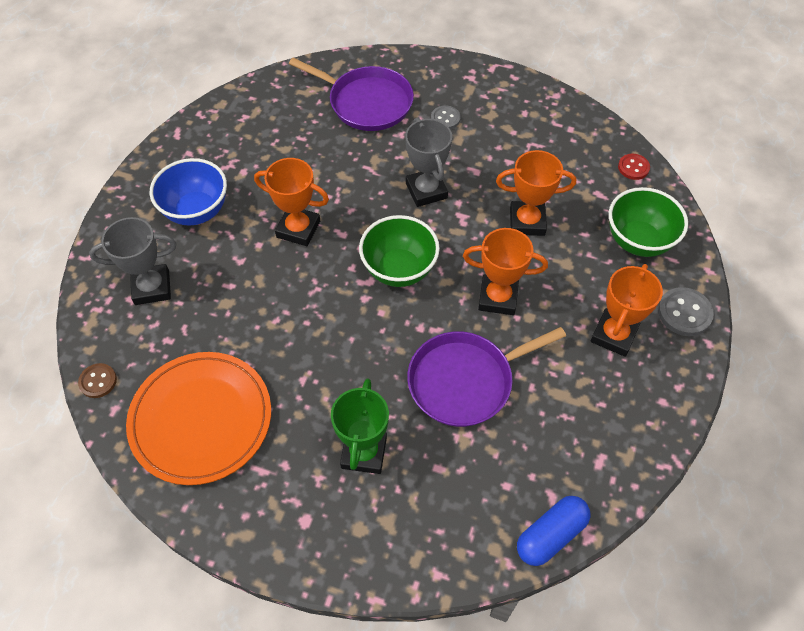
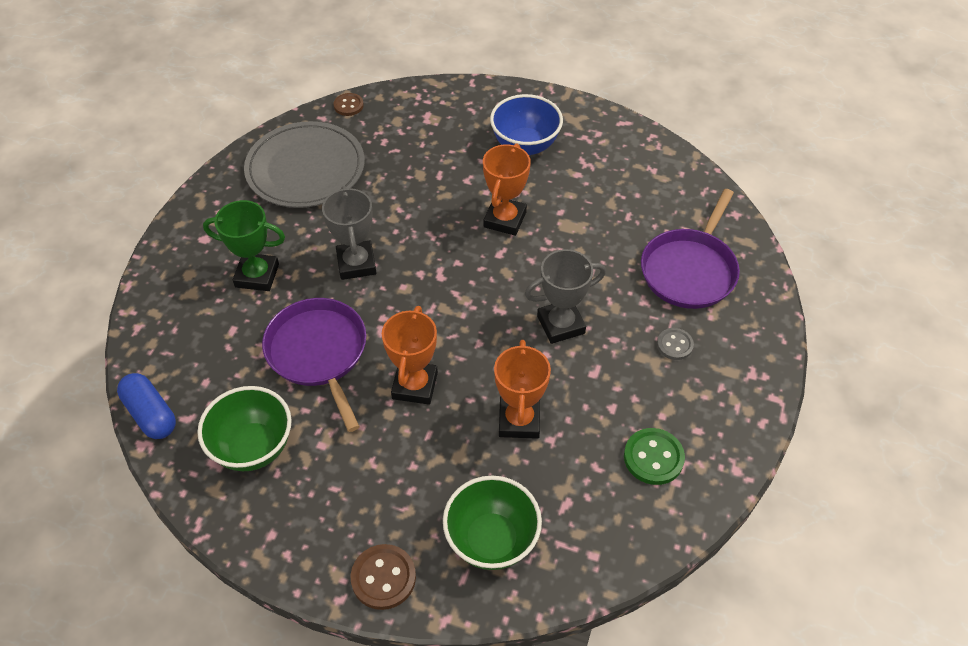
camera: 90 degrees right, 5 degrees down
grey trophy [89,217,176,305] -> grey trophy moved to [322,186,376,280]
orange plate [126,352,271,485] -> grey plate [244,121,365,208]
green bowl [359,215,440,287] -> green bowl moved to [197,386,292,471]
orange trophy [591,264,663,357] -> none
red button [618,154,650,180] -> none
grey button [658,287,714,336] -> brown button [351,544,416,610]
none -> green button [624,428,685,485]

